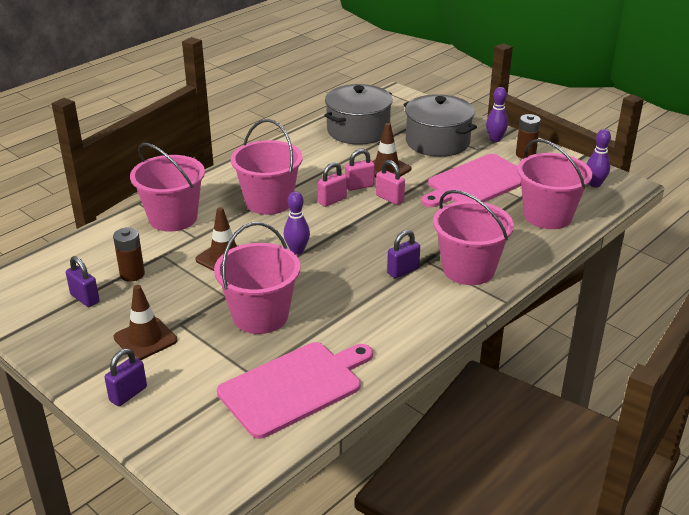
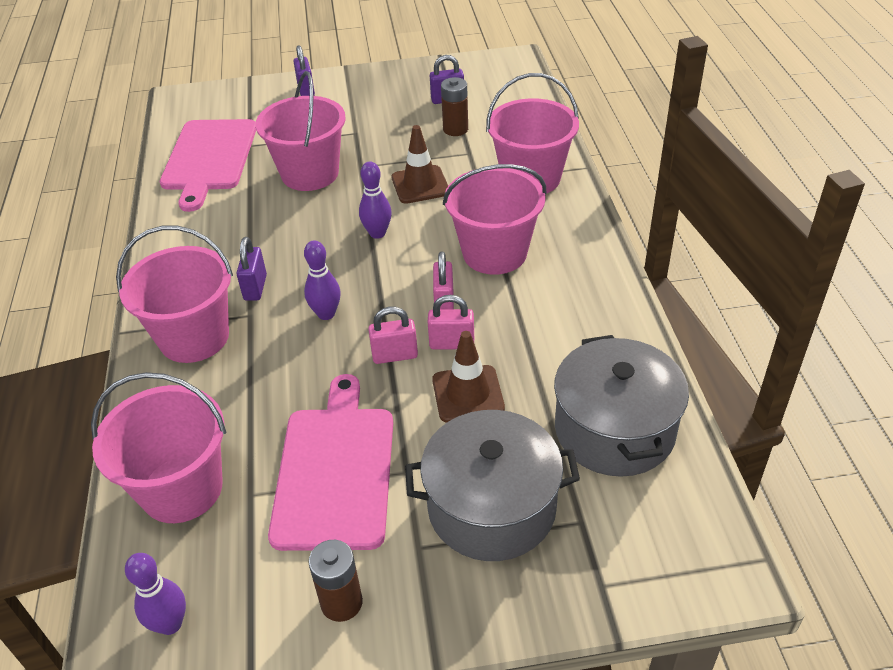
camera: 130 degrees right, 10 degrees up
brown traffic cone [114,285,177,360] -> none
pink padlock [345,149,375,191] -> pink padlock turned 75 degrees clockwise [428,295,474,350]
purple bowling pin [486,87,508,142] -> purple bowling pin moved to [304,240,341,320]

